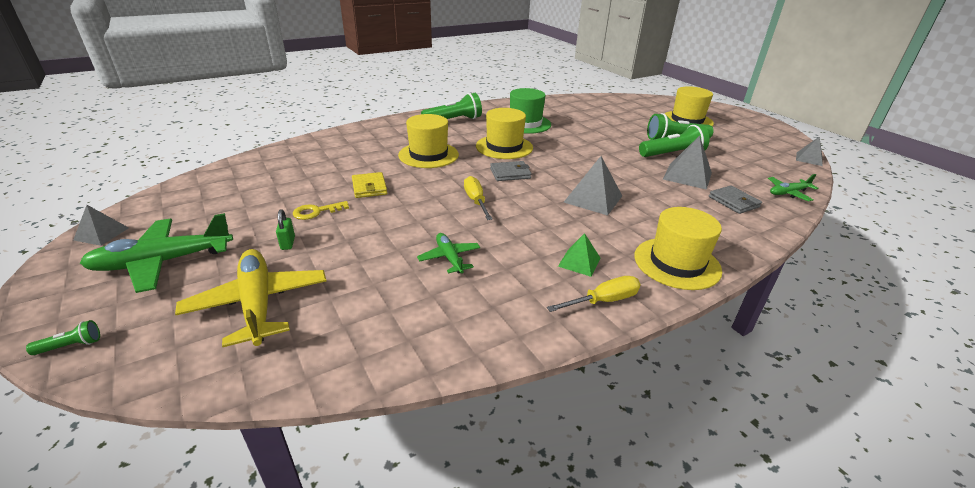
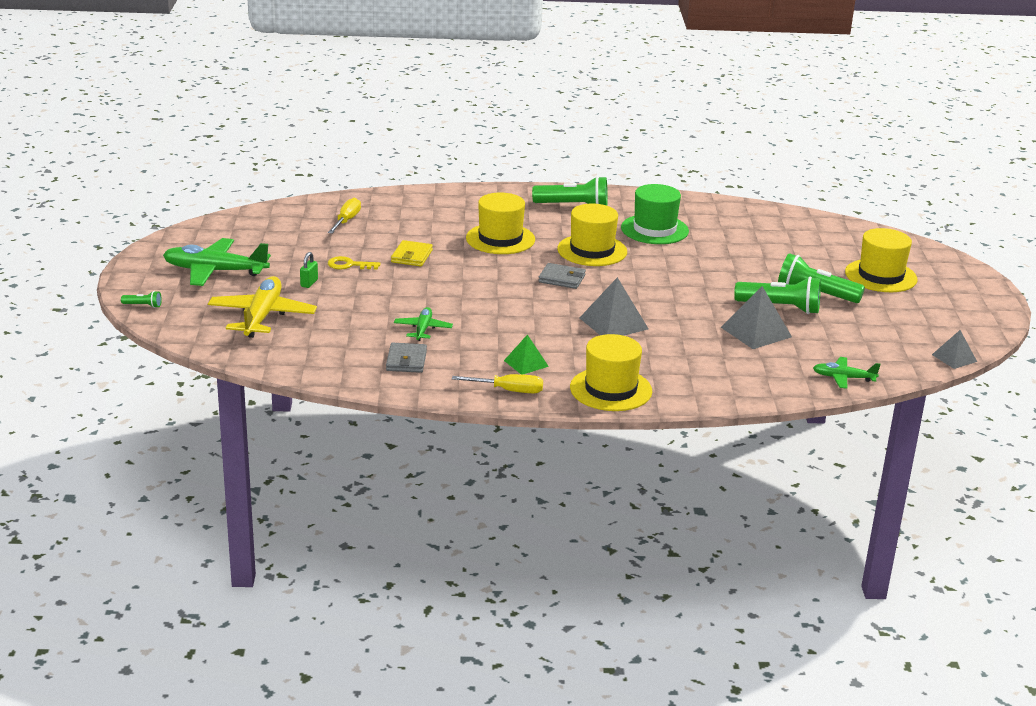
camera: 30 degrees right, 5 degrees down
grey pyramid [73,205,129,246] -> none
yellow screwdriver [464,176,492,220] -> yellow screwdriver moved to [328,197,361,234]
grey wallet [709,185,762,214] -> grey wallet moved to [386,343,427,373]

